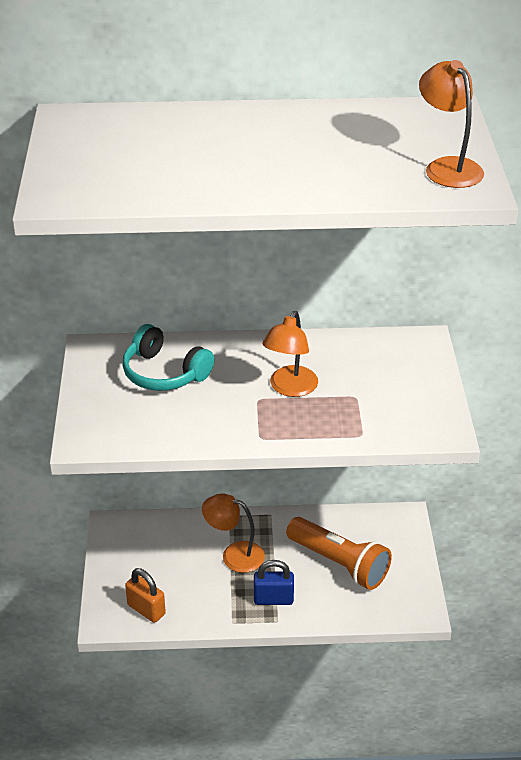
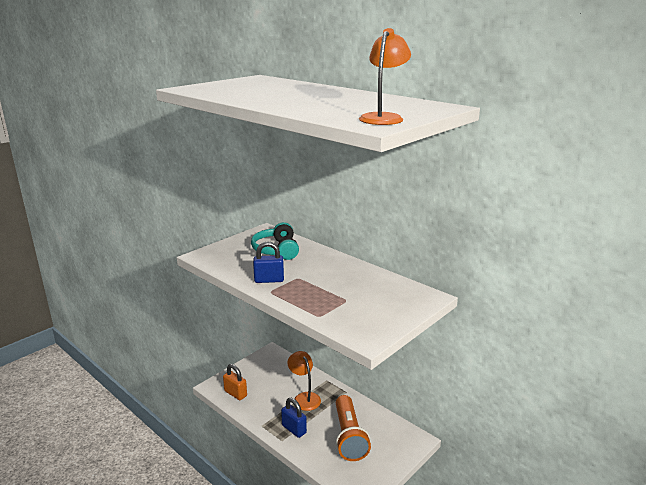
camera: 45 degrees right, 15 degrees down
orange padlock [125,568,166,623] -> orange padlock turned 45 degrees counterclockwise [223,364,247,400]
orange lamp [262,311,318,397] -> none
none -> blue padlock [253,241,284,283]

